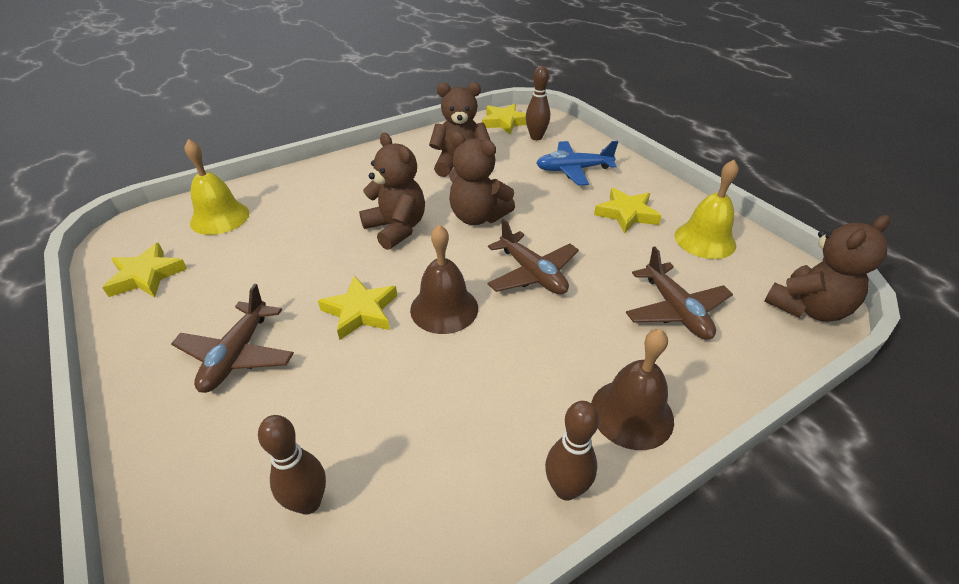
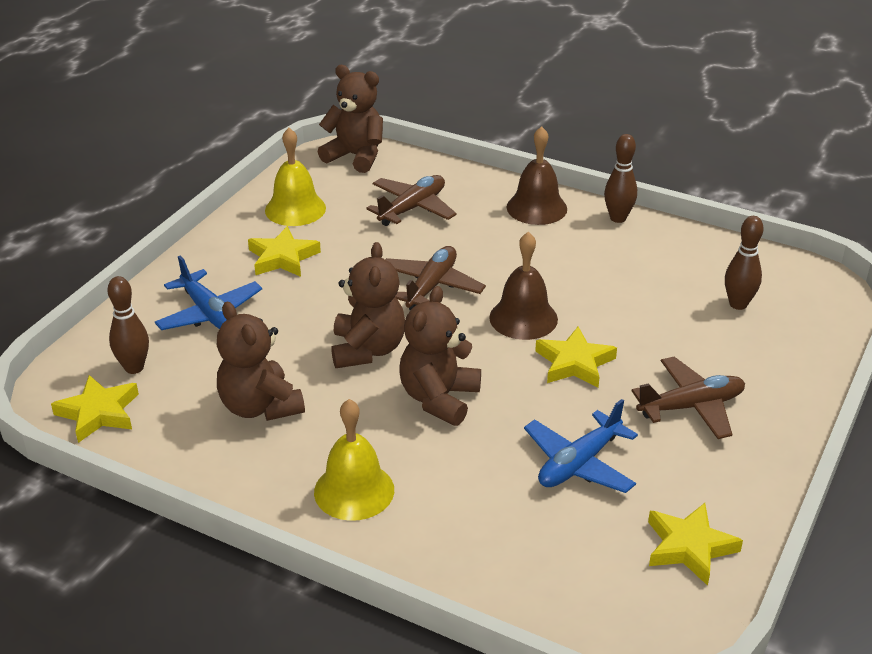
camera: 120 degrees left, 5 degrees down
yellow bell [185,139,249,235] -> yellow bell moved to [314,399,394,521]
none -> blue plane [524,399,638,493]

